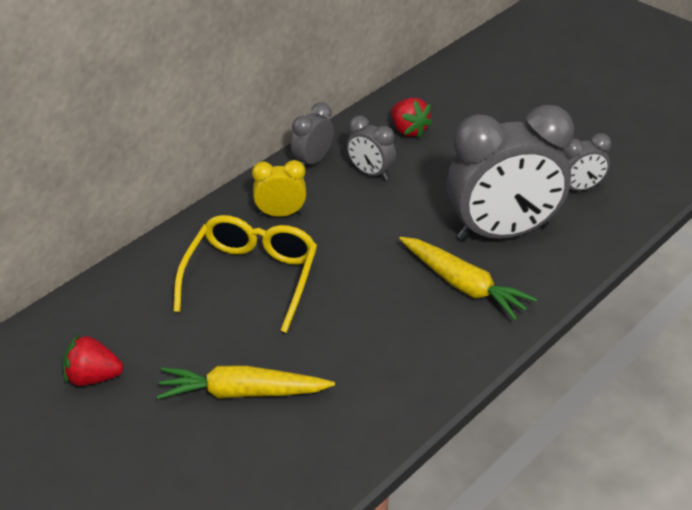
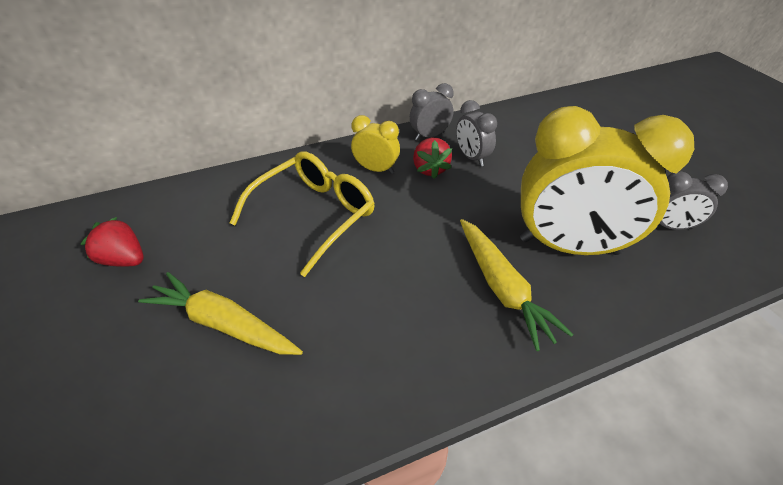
camera: 25 degrees right, 5 degrees up
red strawberry [391,98,433,138] -> red strawberry moved to [413,138,452,179]
grey clock [447,105,574,241] -> yellow clock [520,106,694,255]

